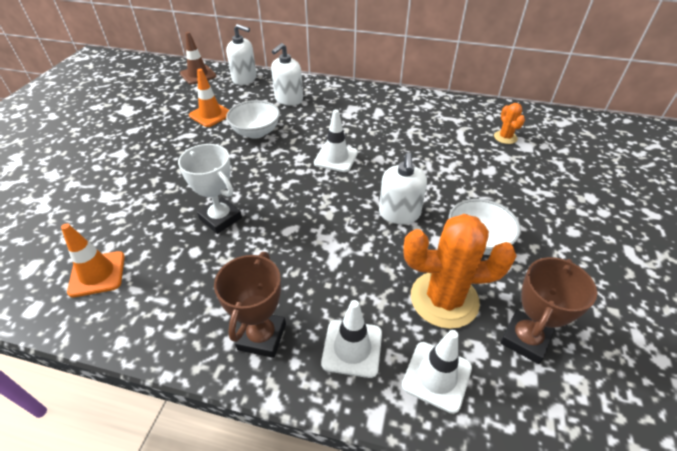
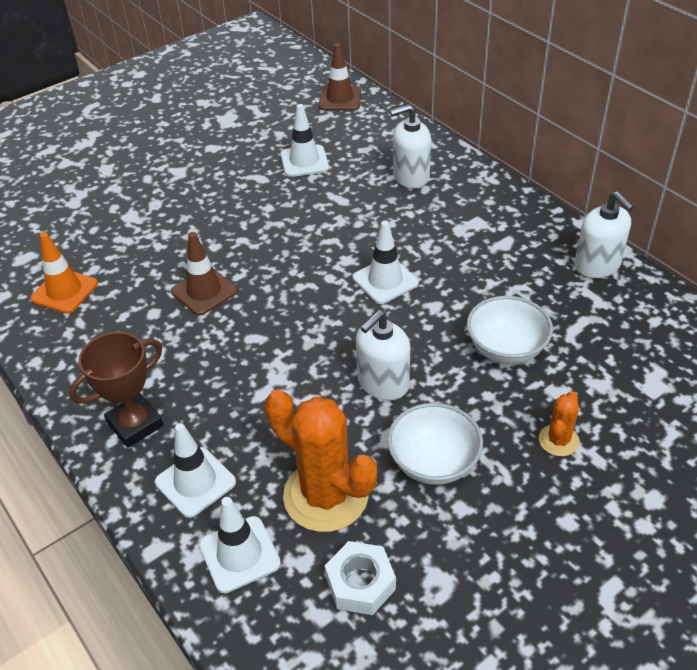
camera: 40 degrees right, 0 degrees up
white trophy [178,144,242,234] -> brown traffic cone [171,232,238,315]
orange traffic cone [189,69,229,127] -> white traffic cone [280,104,329,177]
white soap dispenser [226,24,257,85] -> white soap dispenser moved to [574,191,634,278]
white bowl [226,100,280,138] -> white bowl moved to [467,296,553,364]
orange cactus [494,103,525,144] -> orange cactus moved to [539,391,580,456]
brown trophy [500,257,597,364] -> white nut [325,541,396,615]

